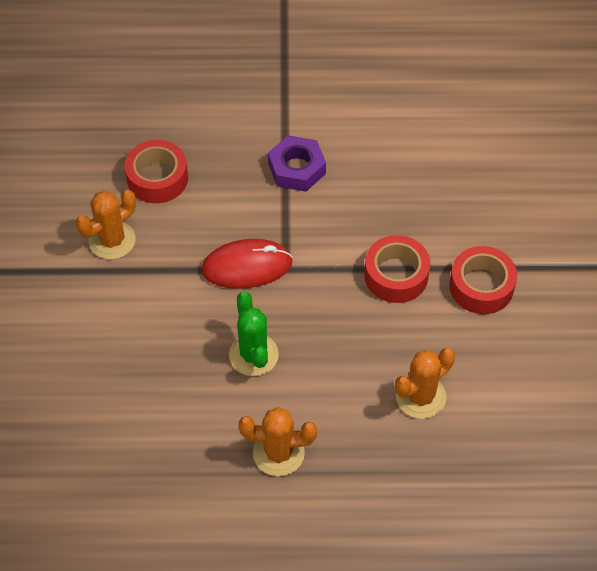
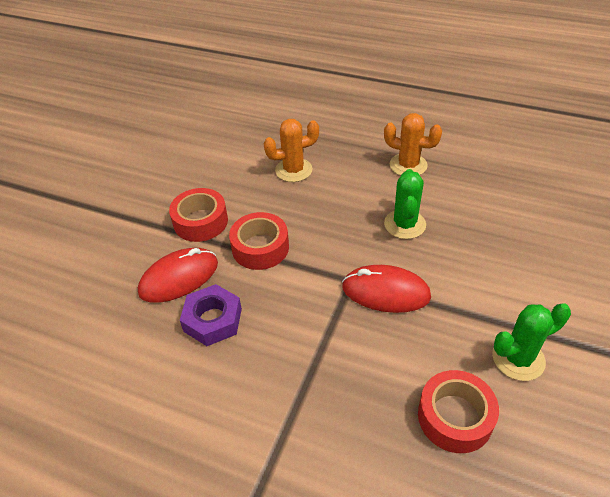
camera: 155 degrees left, 10 degrees down
orange cactus [75,190,136,260] -> green cactus [492,303,571,381]
purple nut [268,135,326,192] -> purple nut moved to [180,284,242,346]
none -> red mouse [138,248,218,303]

